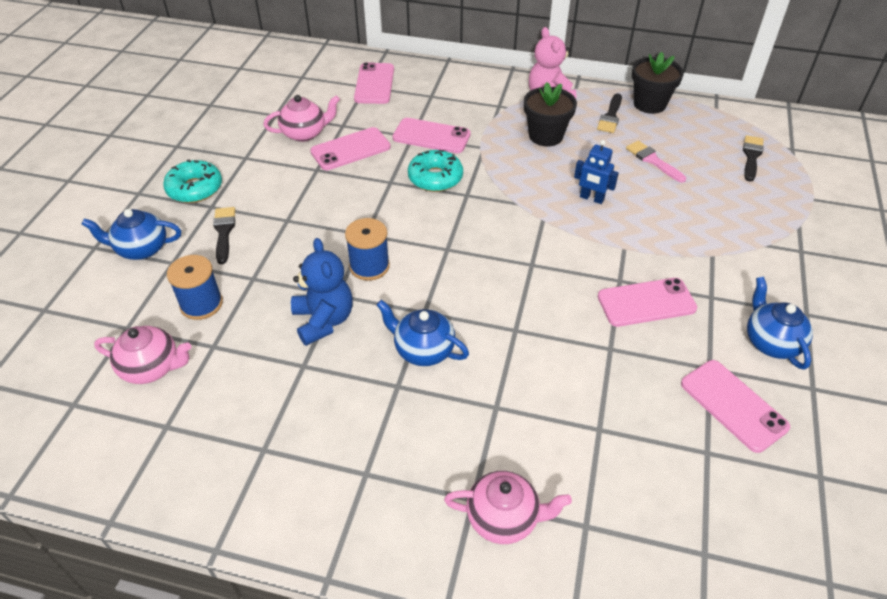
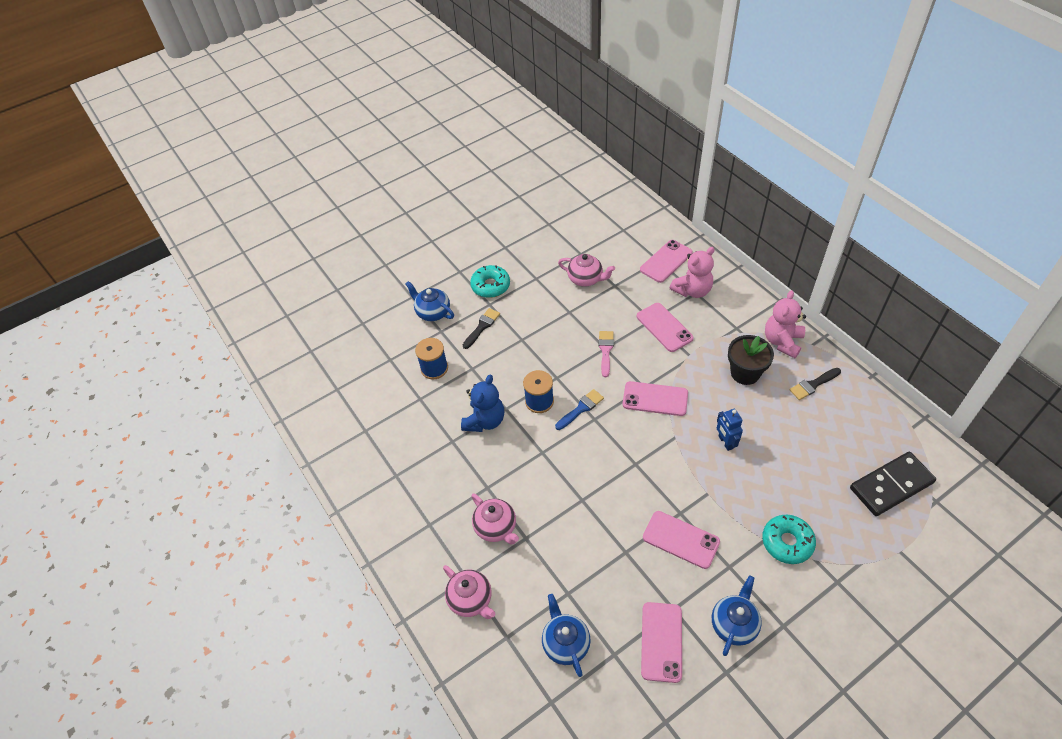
camera: 45 degrees right, 5 degrees up
pink teapot [94,326,191,384] -> pink teapot moved to [471,493,519,544]
pink phone [310,127,391,170] -> pink phone moved to [623,381,688,416]
blue teapot [376,300,469,366] -> blue teapot moved to [542,594,591,677]
turquoise donut [408,150,463,192] -> turquoise donut moved to [762,515,816,564]
pink brush [626,140,686,183] -> pink brush moved to [599,331,614,377]
black flower pot [632,52,684,114] -> none
black brush [743,135,764,182] -> black domino [850,452,936,516]
none -> blue brush [555,389,604,430]
none -> pink teddy bear [670,247,715,298]

